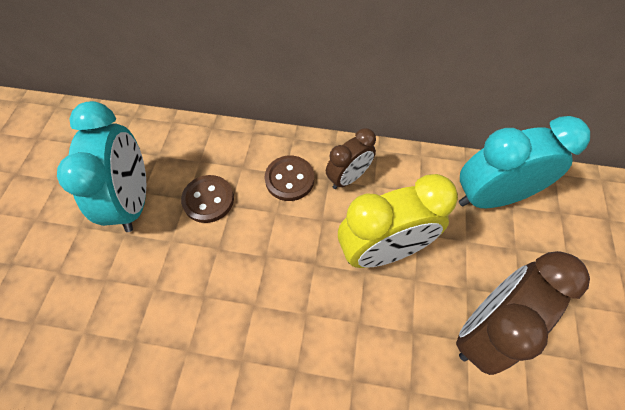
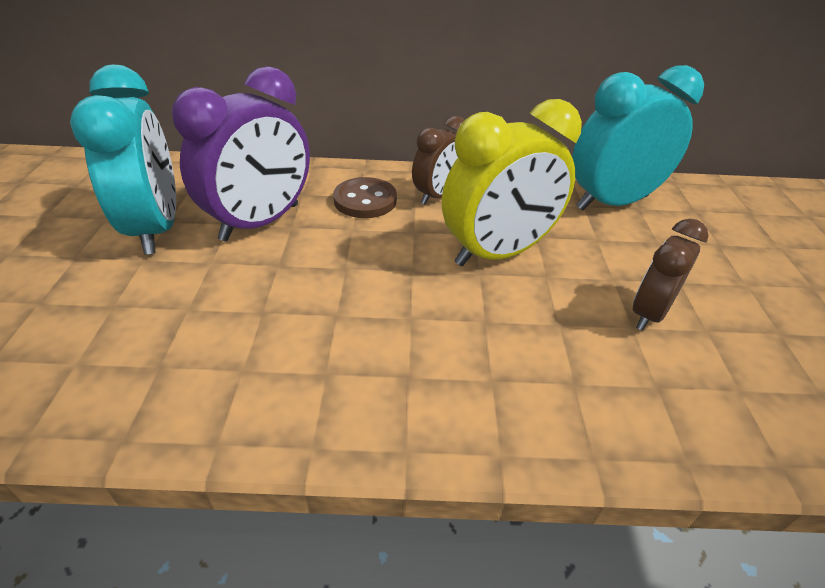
camera: 10 degrees left, 20 degrees down
brown button [181,175,234,223] -> purple clock [172,66,310,242]
brown clock [456,251,590,375] -> brown clock [633,219,709,331], size x0.59

